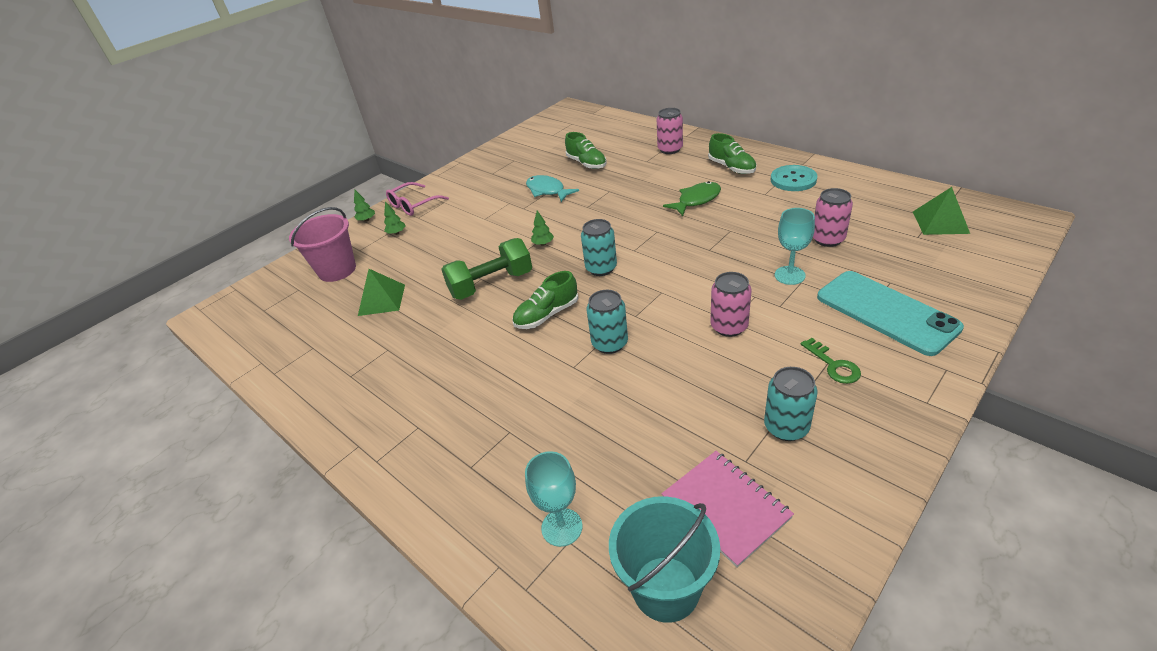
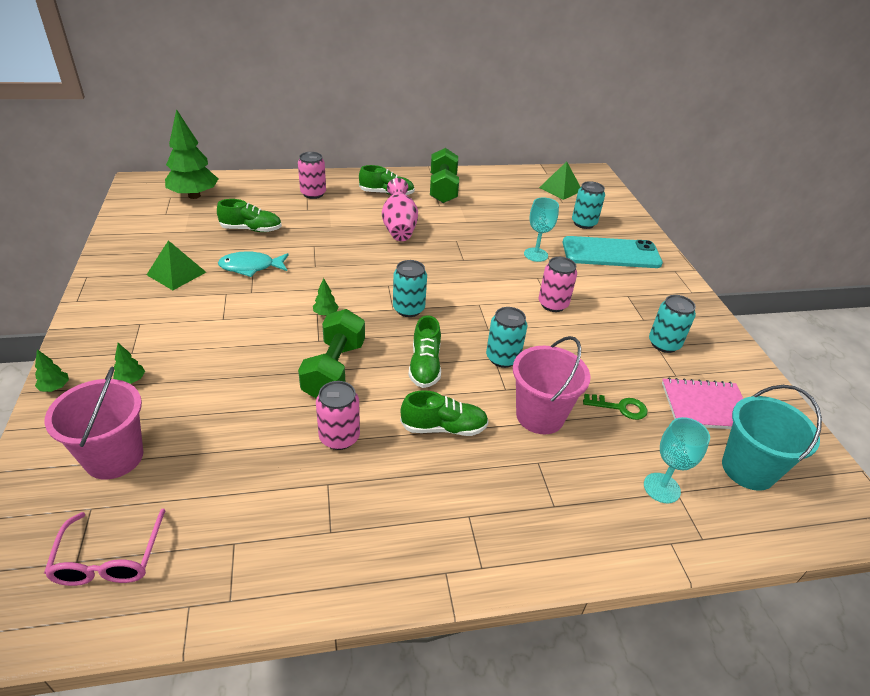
camera: 60 degrees left, 0 degrees up
green pyramid [358,269,405,316] -> green pyramid moved to [147,240,206,290]
pink glasses [386,182,449,216] -> pink glasses moved to [44,509,166,586]
green fish [663,181,721,216] -> pink vase [382,178,418,241]
turquoise button [771,165,817,191] -> green dumbbell [430,148,459,203]
green key [801,338,861,384] -> green key moved to [583,394,647,420]
pink can [813,188,853,247] -> pink can moved to [316,381,360,450]
none -> green tree [165,109,218,199]
none -> green shoe [400,390,489,436]
none -> pink bucket [513,336,590,434]
none -> turquoise can [572,181,605,229]

